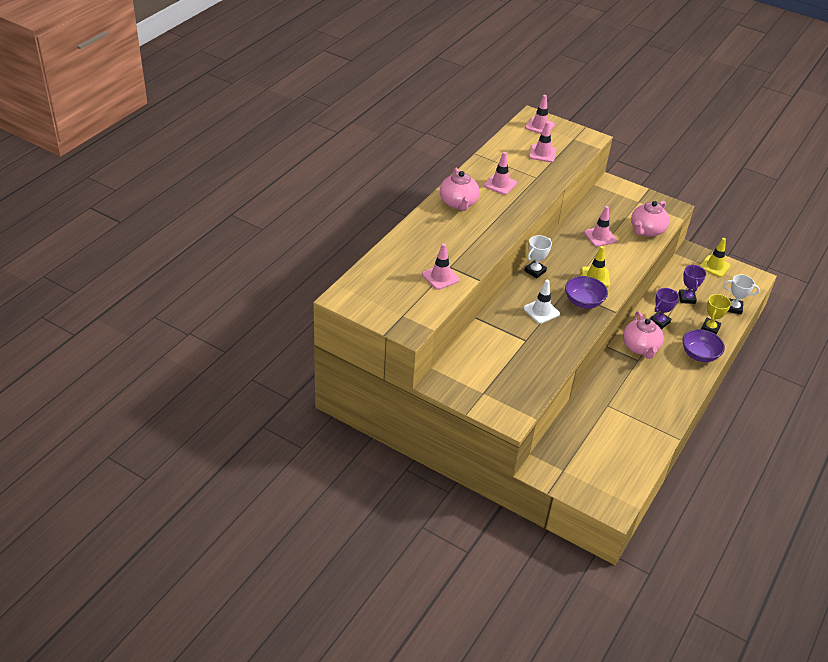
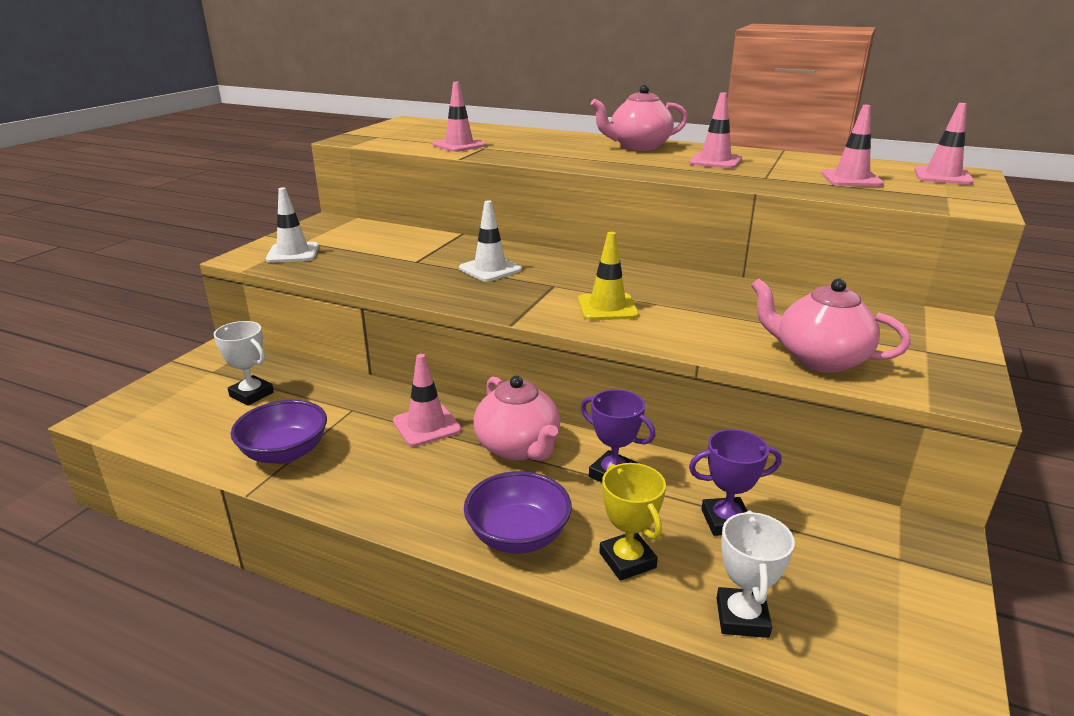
camera: 85 degrees right, 15 degrees down
white trophy [524,235,552,278] -> white trophy moved to [214,321,274,406]
purple bowl [565,276,608,309] -> purple bowl moved to [231,400,327,464]
pink traffic cone [584,206,617,247] -> pink traffic cone moved to [393,354,461,447]
pink teapot [623,311,664,359] -> pink teapot turned 105 degrees counterclockwise [473,375,561,461]
yellow traffic cone [700,238,731,277] -> none
yellow trophy [701,294,731,334] -> yellow trophy turned 45 degrees clockwise [599,463,666,581]
none -> white traffic cone [266,187,319,263]

